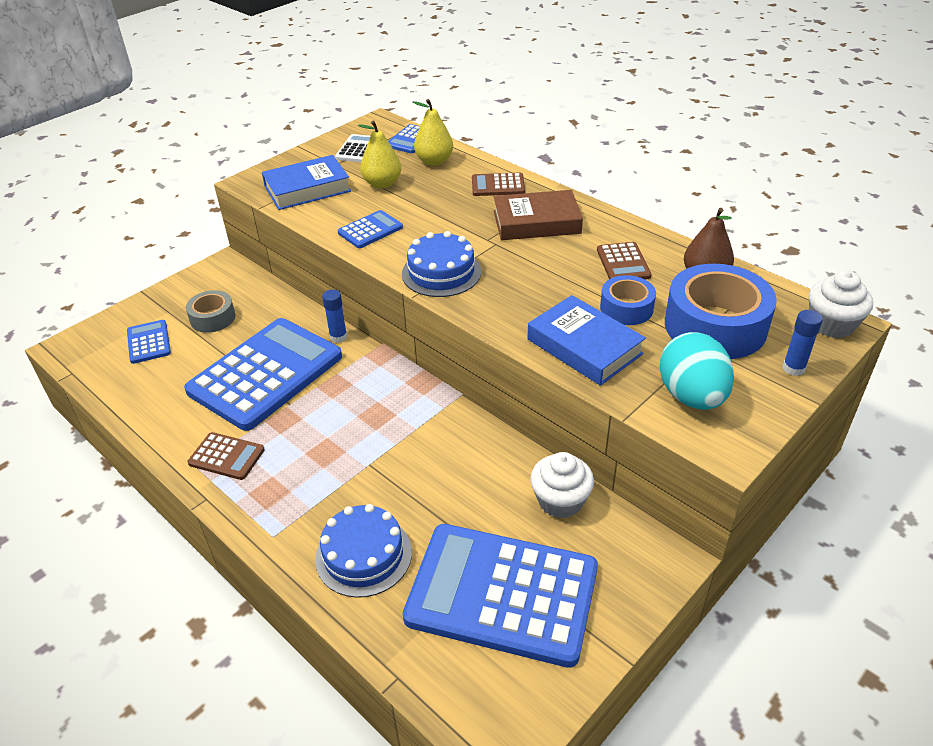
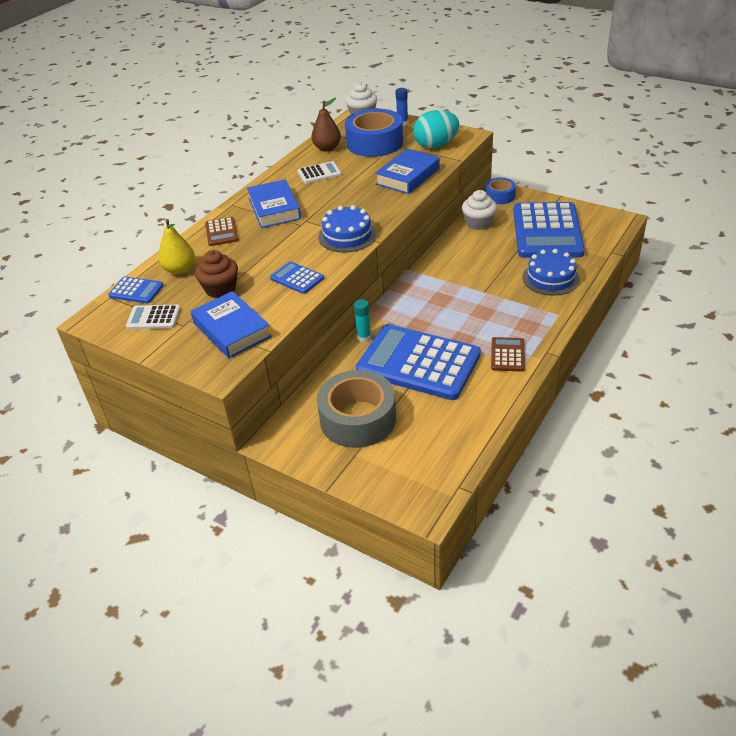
camera: 100 degrees left, 0 degrees up
blue calculator [127,320,171,364] -> none
grey tape [186,290,236,333] -> grey tape [317,370,396,448], size x1.84
blue glue stick [322,289,347,343] -> turquoise glue stick [354,299,371,342]
yellow pear [358,120,401,189] -> brown cupcake [195,250,238,298]
brown book [494,190,583,240] -> blue book [247,179,301,228]
brown calculator [597,242,652,279] -> white calculator [298,161,341,184]
blue tape [600,275,656,325] -> blue tape moved to [485,178,516,204]

